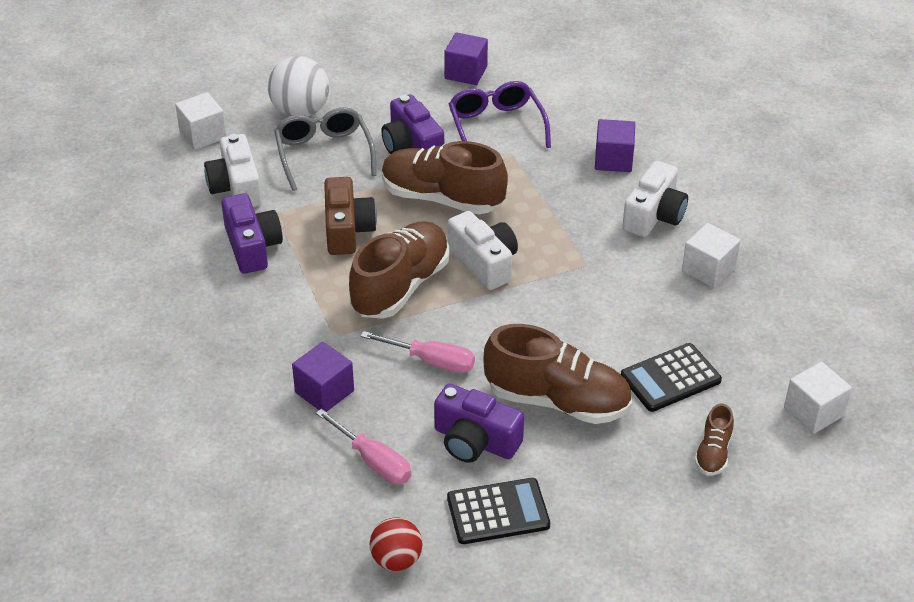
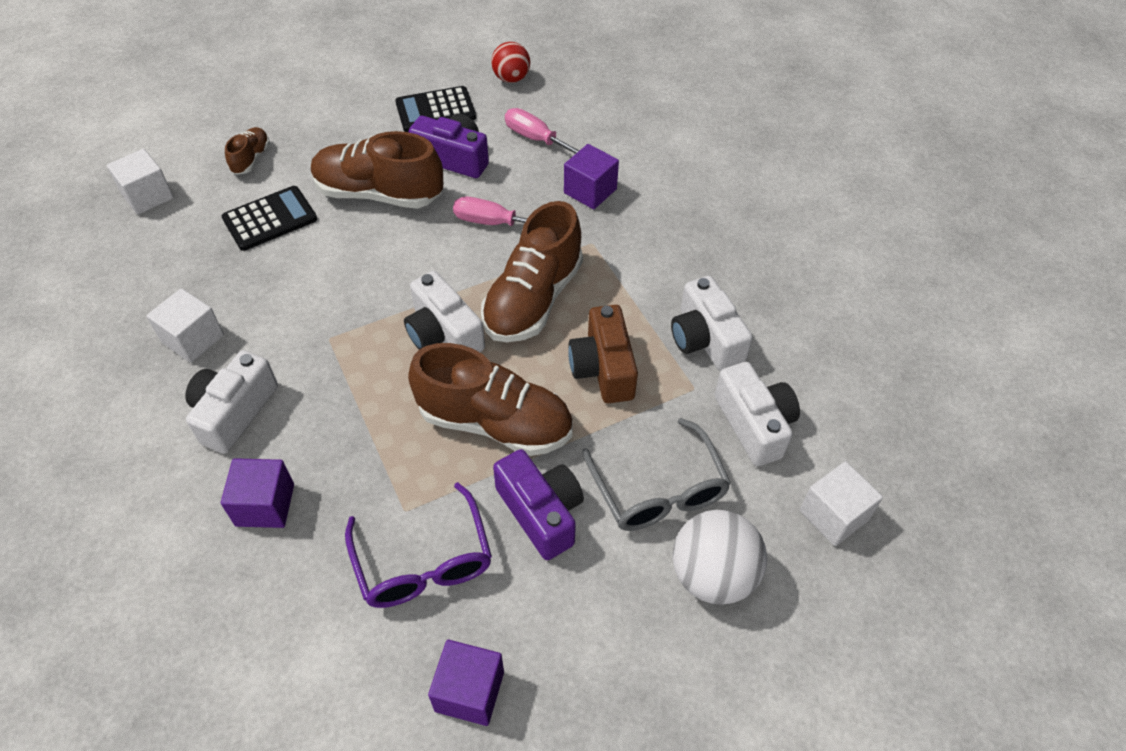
camera: 175 degrees right, 10 degrees up
purple camera [221,193,283,274] -> white camera [671,276,753,371]

